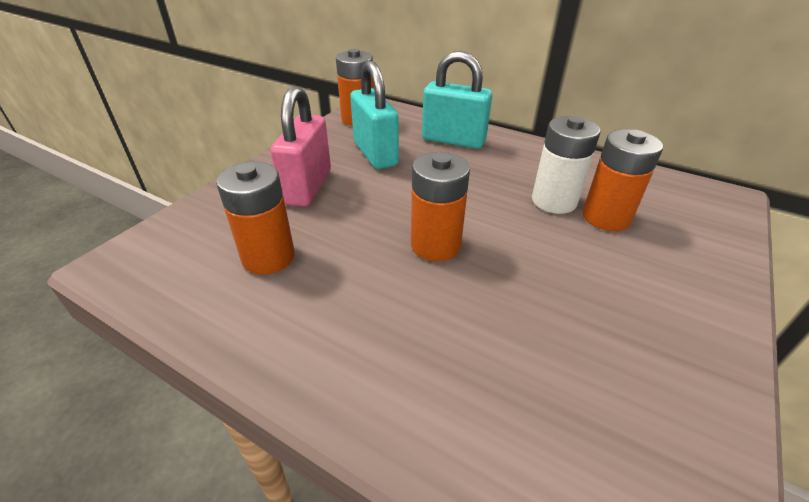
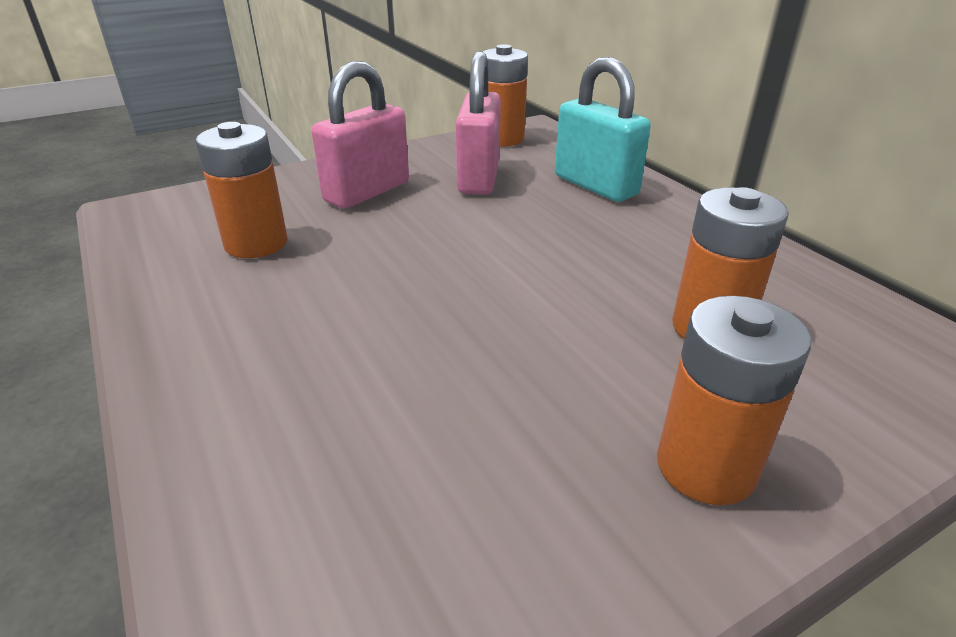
camera: 30 degrees right, 5 degrees down
turquoise padlock [350,60,399,169] -> pink padlock [456,51,501,195]
orange battery [411,152,470,261] -> orange battery moved to [657,296,811,505]
white battery [532,116,601,214] -> none

